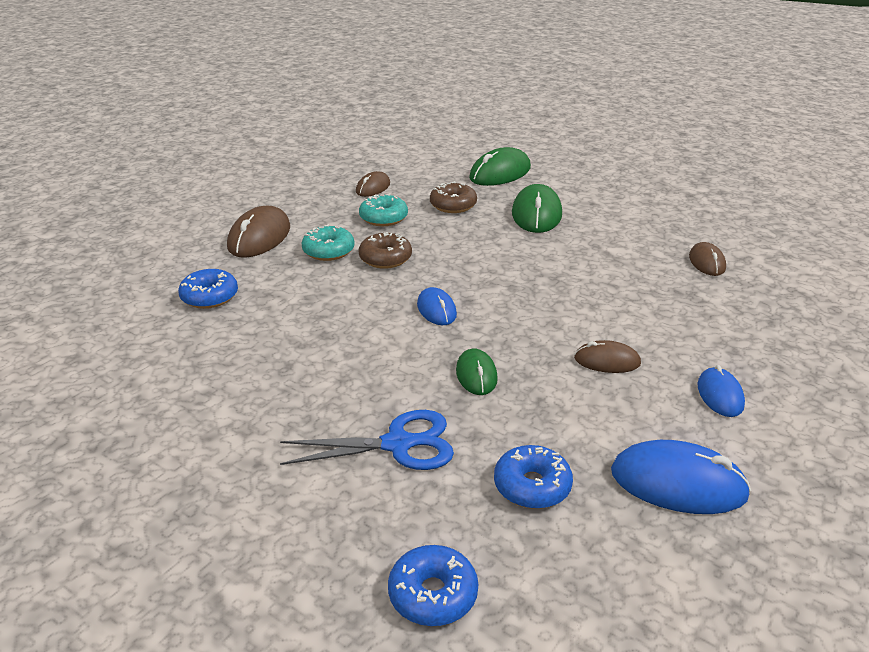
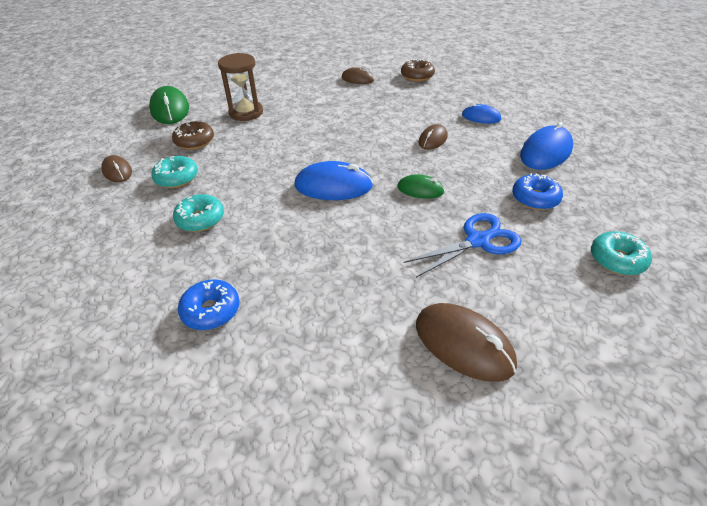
camera: 65 degrees left, 10 degrees up
brown mouse [227,206,290,258] -> brown mouse moved to [416,303,517,382]
blue scissors [280,410,454,470] -> blue scissors turned 45 degrees clockwise [404,213,521,278]
brown donut [358,232,412,269] -> brown donut moved to [401,59,435,82]
blue donut [388,545,478,626] -> turquoise donut [591,231,652,275]
blue mouse [417,287,457,325] -> blue mouse [294,161,373,200], size x1.69
green mouse [512,184,562,233] -> brown hourglass [218,53,263,121]

